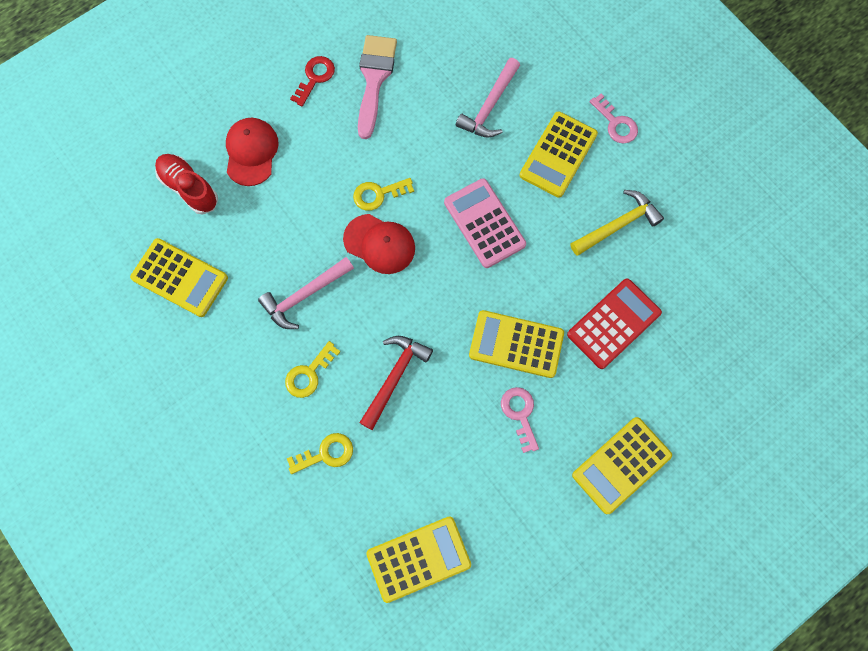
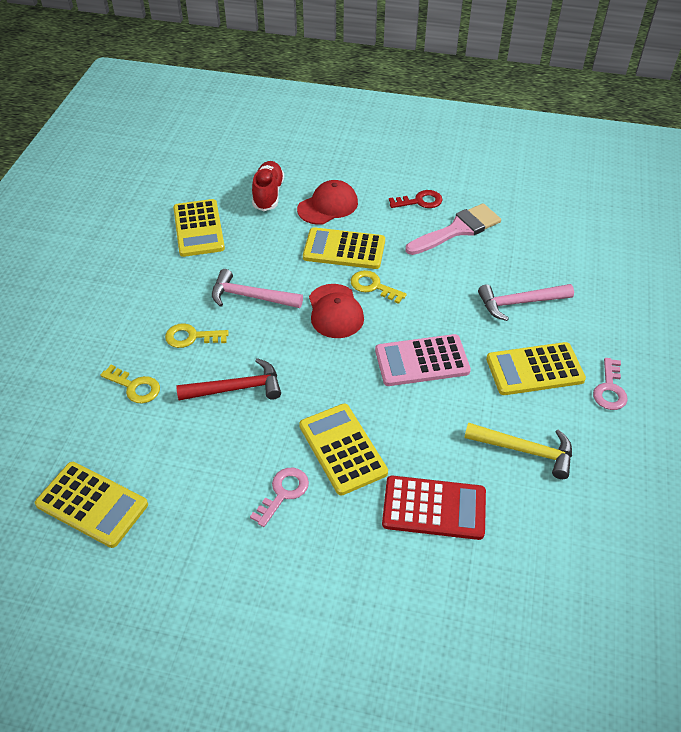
camera: 50 degrees right, 25 degrees down
pink calculator [444,178,526,268] -> pink calculator turned 120 degrees counterclockwise [375,334,471,386]
yellow calculator [572,417,672,514] -> yellow calculator moved to [303,227,385,269]

